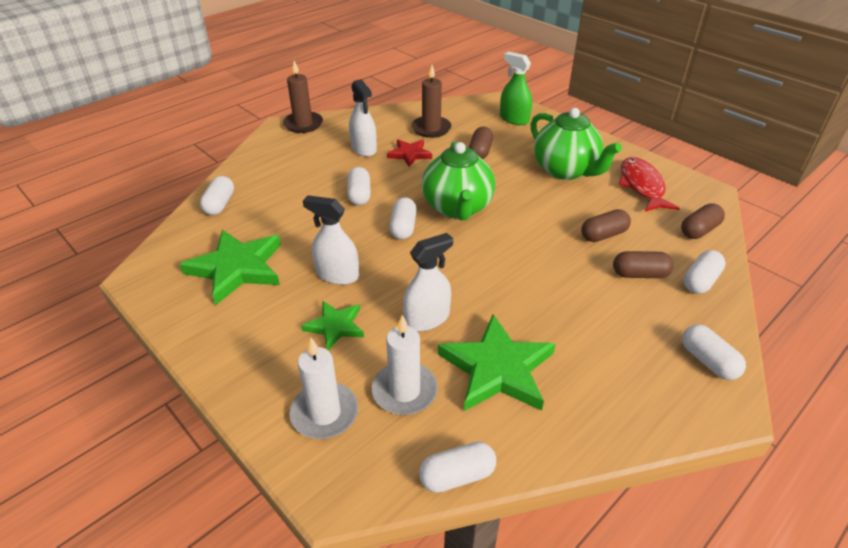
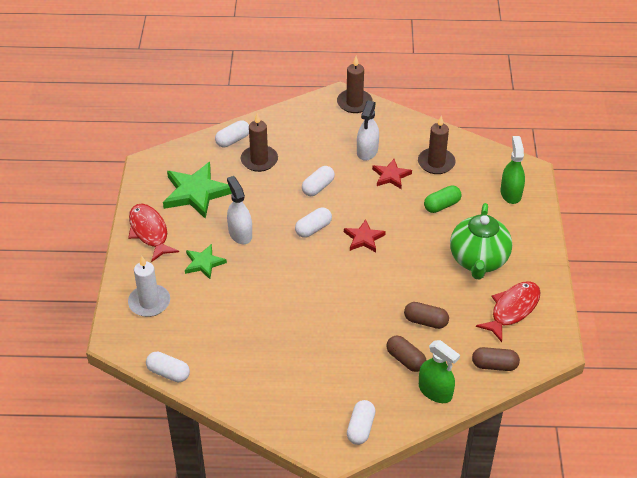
camera: 45 degrees right, 5 degrees up
white candle [372,315,438,415] -> none
white spray bottle [403,233,453,331] -> none
green teapot [422,142,495,220] -> red star [344,219,386,252]
green star [438,314,556,411] -> none
brown capsule [469,127,493,159] -> green capsule [424,186,462,213]
white capsule [684,250,726,294] -> green spray bottle [419,340,460,403]
none -> red fish [128,204,179,262]
none -> brown candle [241,114,278,172]

